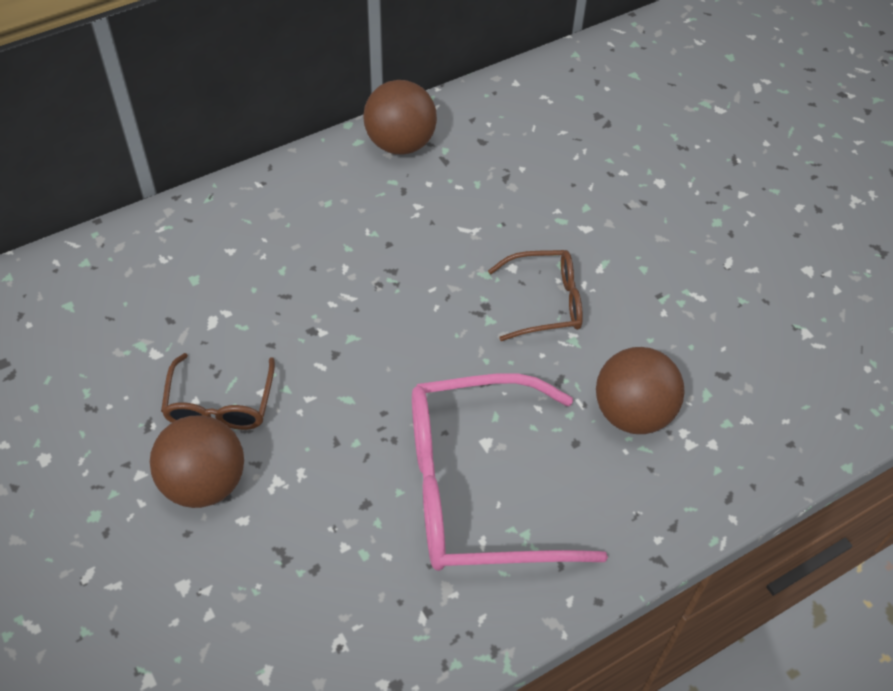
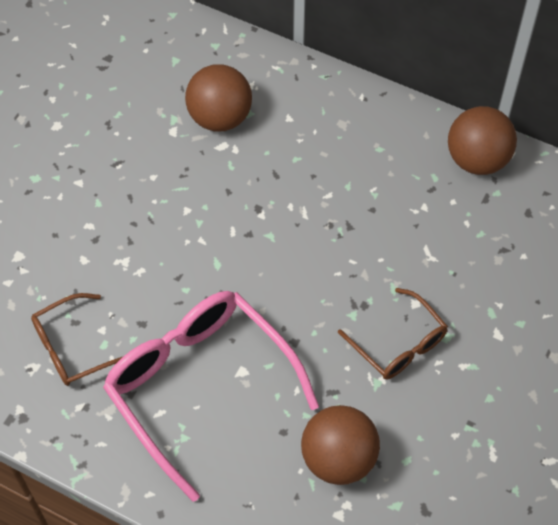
camera: 60 degrees right, 5 degrees up
brown ball [150,415,244,508] -> brown ball moved to [185,64,252,131]
brown glasses [161,353,275,430] -> brown glasses moved to [31,293,122,386]

